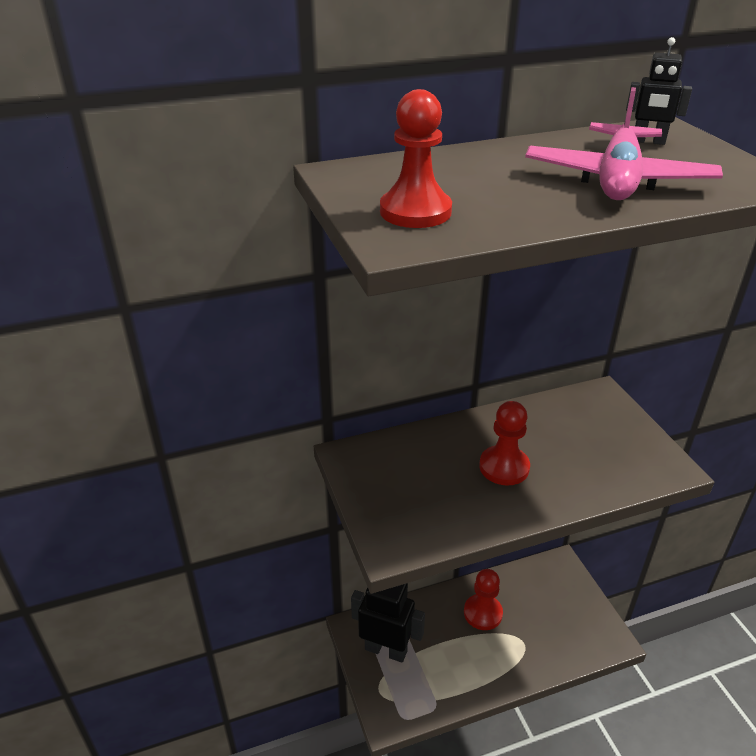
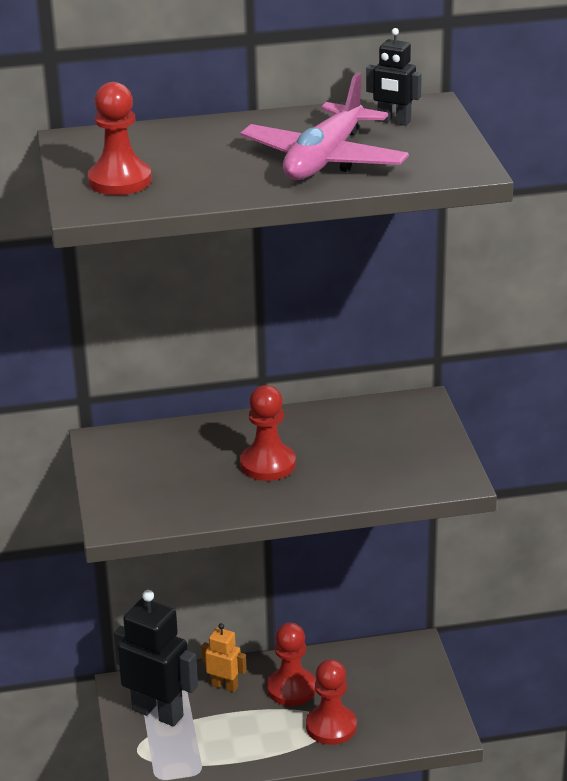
camera: 10 degrees right, 5 degrees down
none -> orange robot [202,623,247,692]
none -> red pawn [306,659,357,745]

